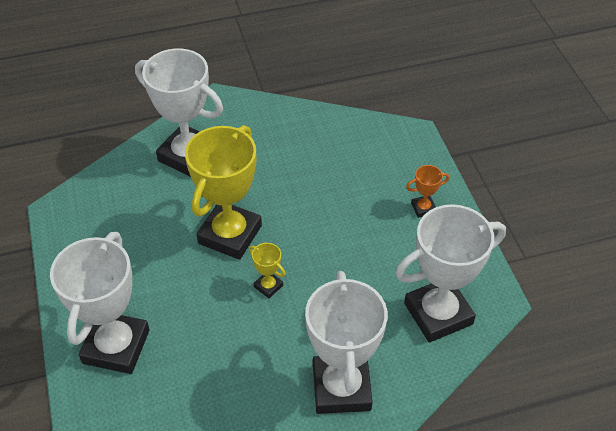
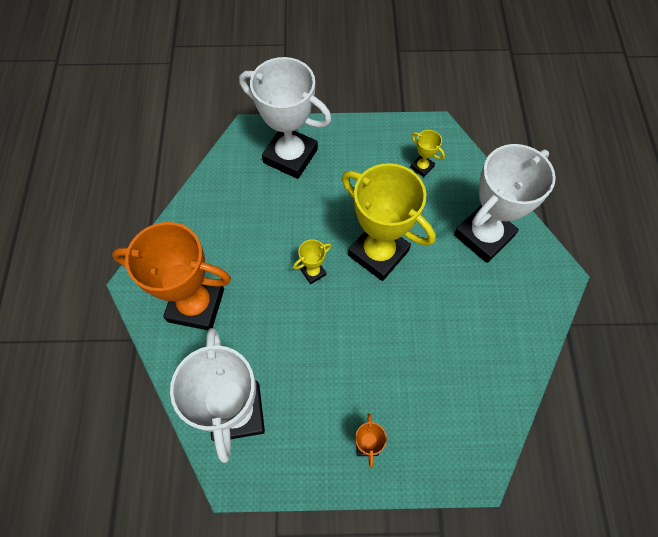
camera: 105 degrees right, 15 degrees up
white trophy [305,271,388,414] -> orange trophy [112,222,231,330]
none -> yellow trophy [410,130,445,177]

